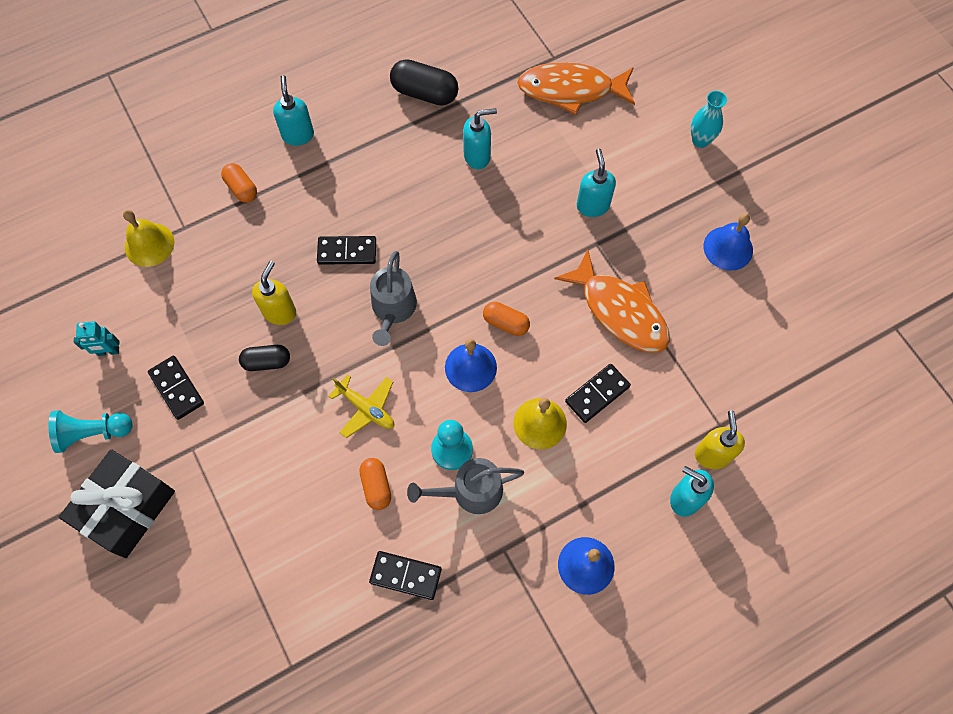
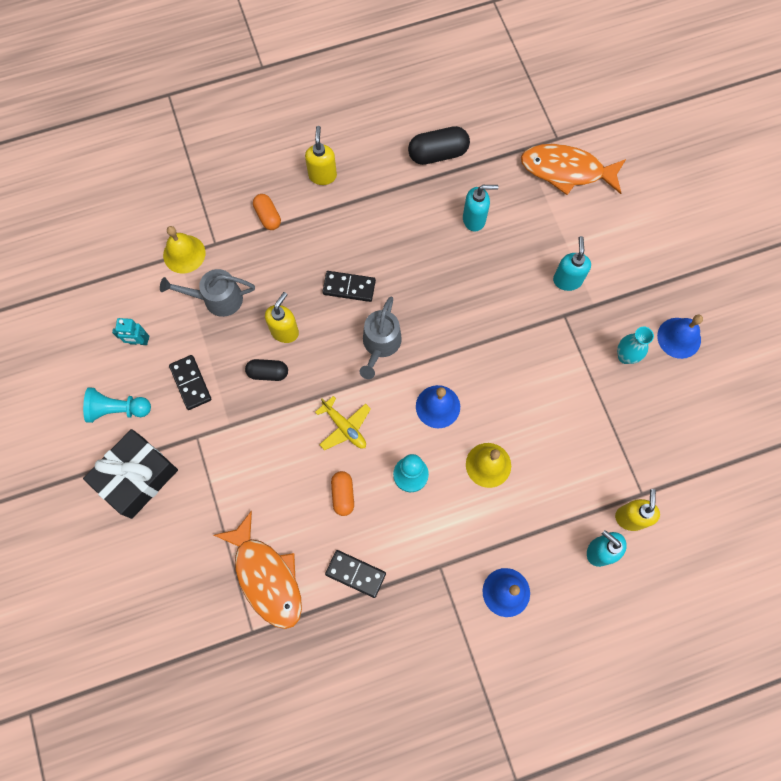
camera: 10 degrees right, 5 degrees up
turquoise soap dispenser [273,75,314,146] -> yellow soap dispenser [305,126,337,185]
black capsule [390,59,458,106] -> black capsule turned 45 degrees counterclockwise [408,126,470,165]
grey watering can [407,458,524,514] -> grey watering can moved to [160,269,255,317]
orange capsule [483,302,530,336] -> none
orange fish [554,250,670,353] -> orange fish moved to [214,511,302,629]
black domino [565,364,631,423] -> none
turquoise vase [691,91,727,148] -> turquoise vase moved to [617,327,654,364]

